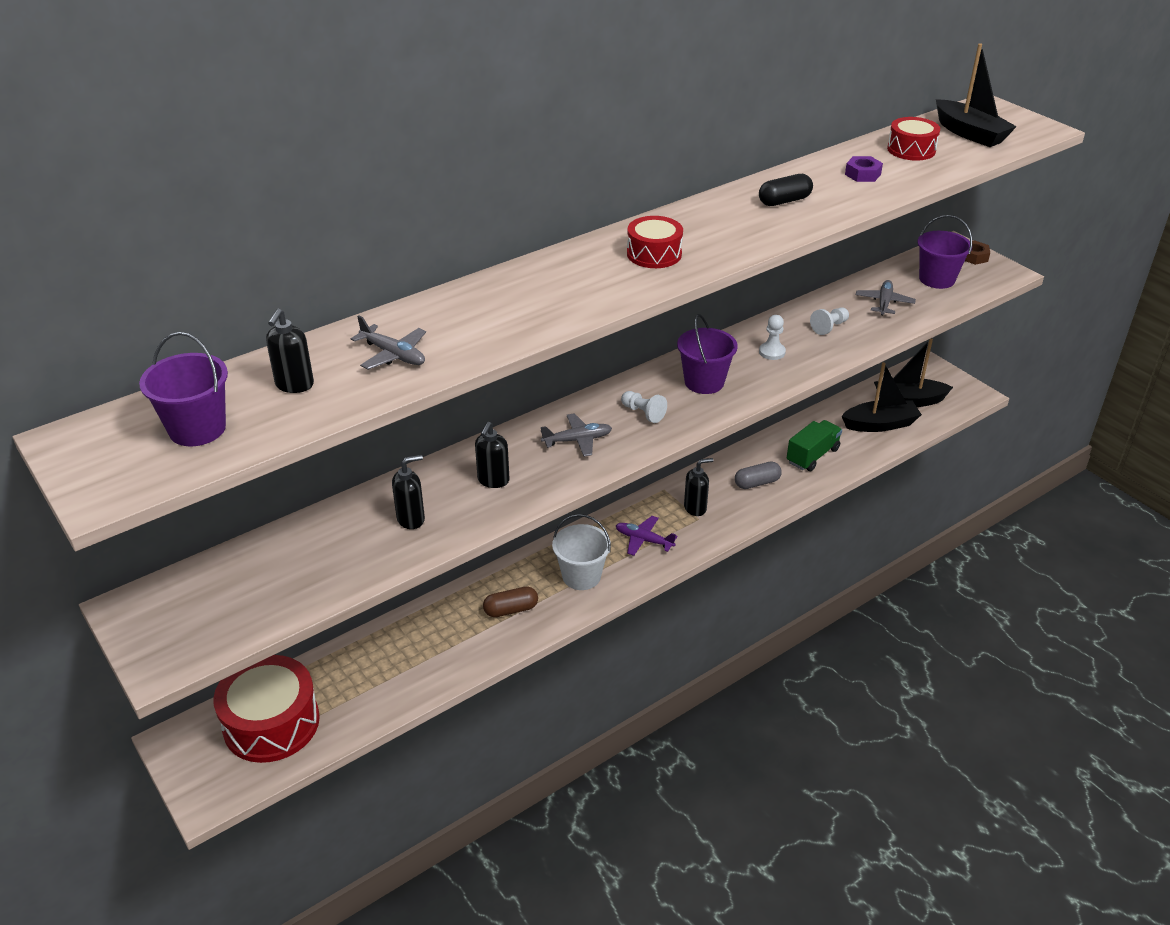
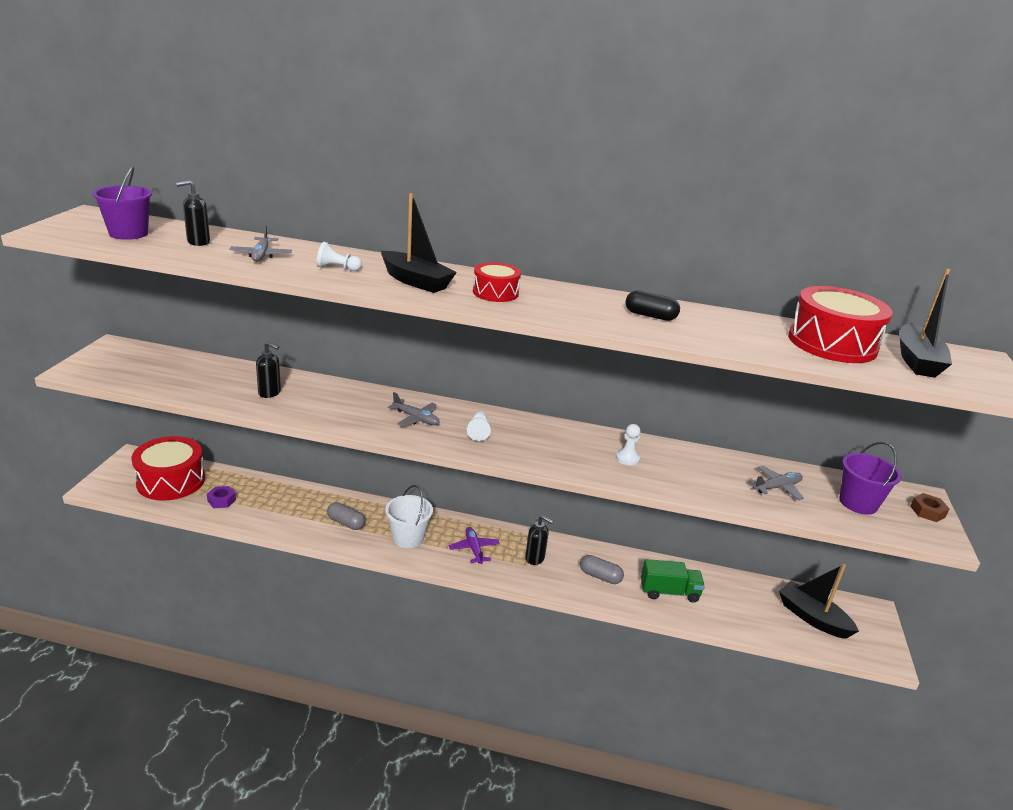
camera: 45 degrees right, 10 degrees down
black soap dispenser [475,422,510,488] -> none
brown capsule [483,587,538,617] -> grey capsule [327,502,365,530]
purple bucket [677,314,738,394] -> none
white pawn [810,307,849,335] -> white pawn moved to [316,242,362,271]
black boat [842,362,922,432] -> black boat moved to [381,193,457,293]
purple nut [845,156,883,182] -> purple nut moved to [207,486,236,508]
red drum [887,117,940,161] -> red drum [788,286,893,363], size x1.78

